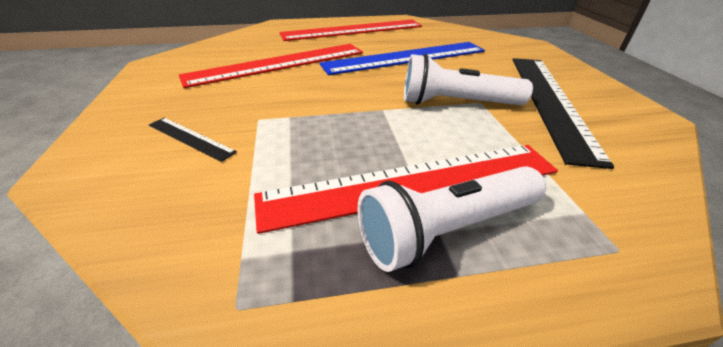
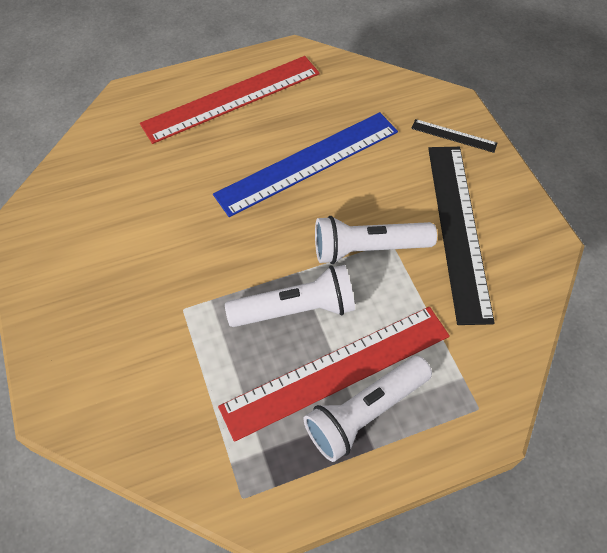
camera: 10 degrees left, 20 degrees up
black ruler [149,118,237,162] -> black ruler moved to [411,119,497,153]
red ruler [179,44,363,88] -> none
none -> white flashlight [225,265,355,327]

